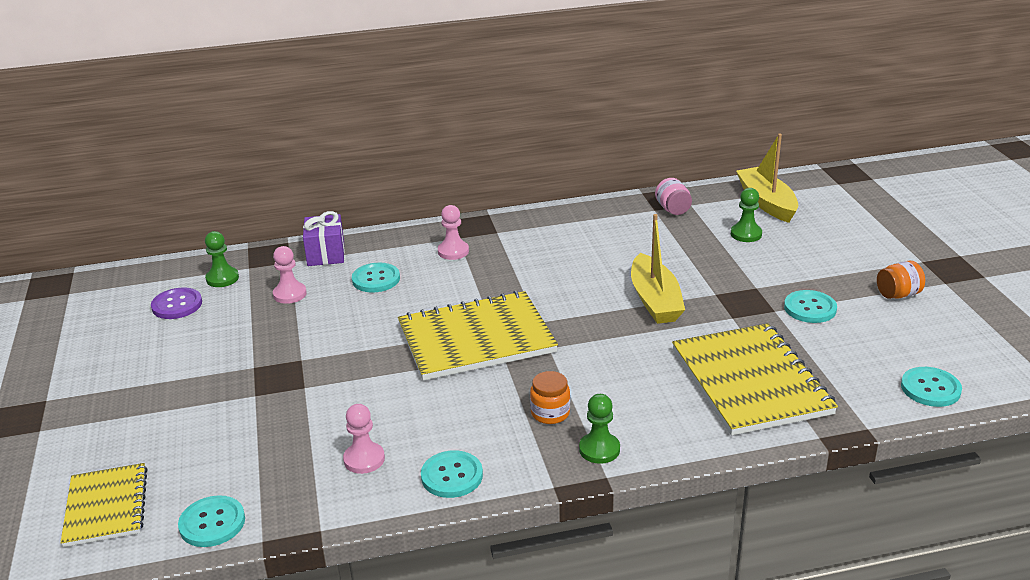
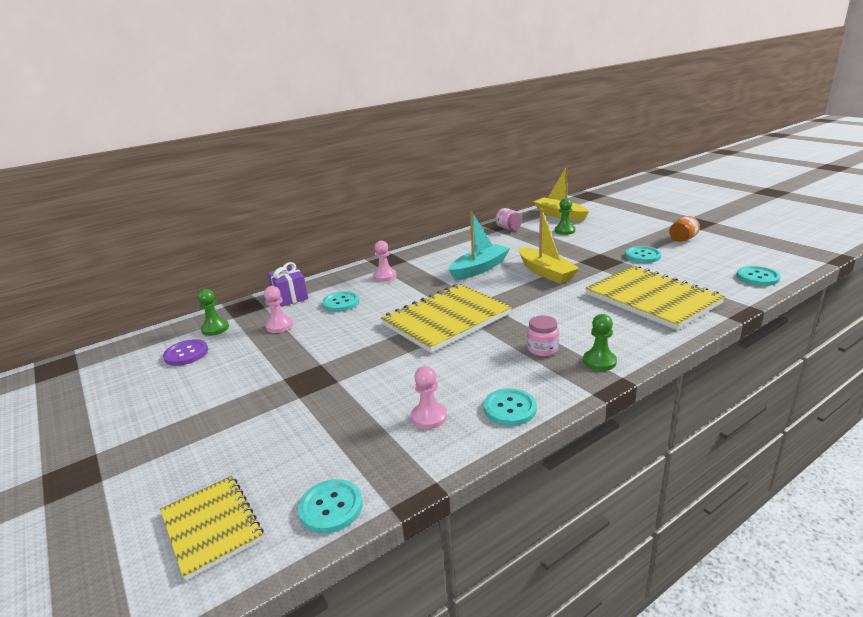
camera: 20 degrees left, 5 degrees down
orange jar [530,371,570,424] -> pink jar [527,315,559,356]
none -> turquoise boat [449,211,510,280]

